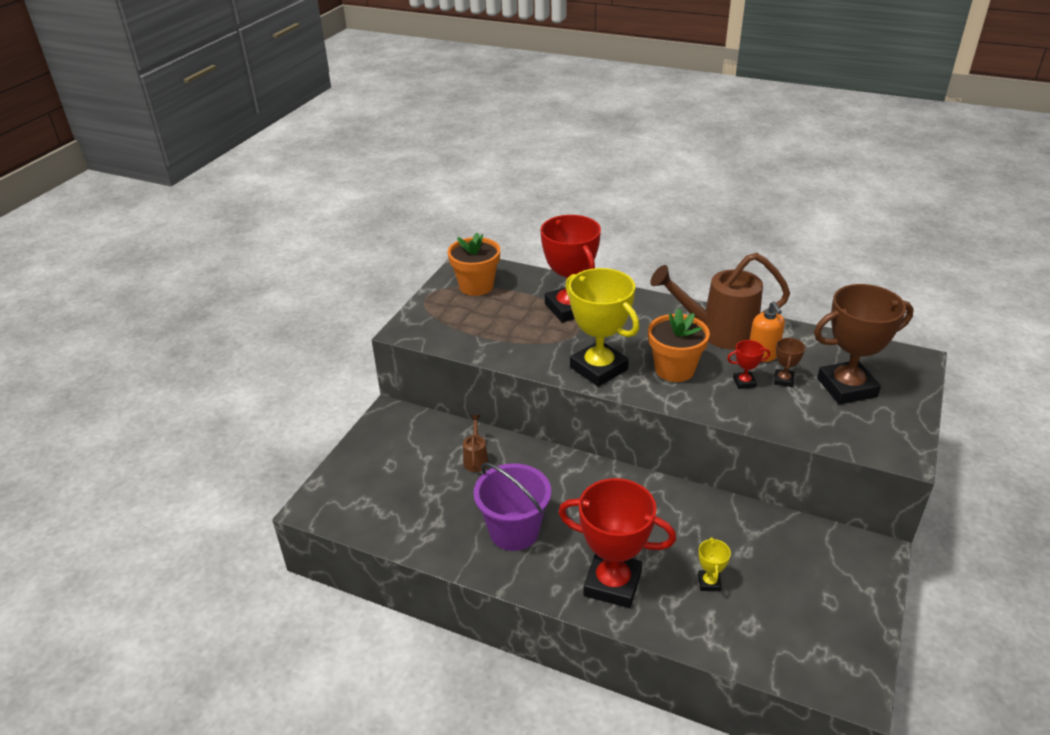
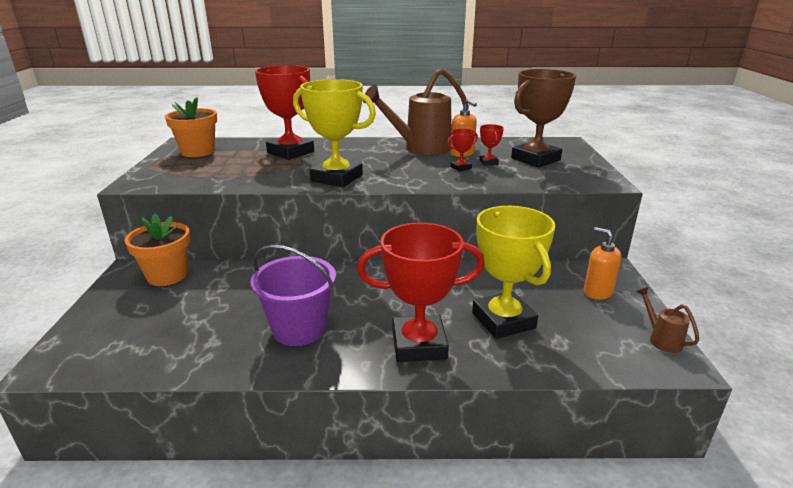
camera: 25 degrees left, 10 degrees down
brown watering can [463,415,489,472] -> brown watering can moved to [636,287,699,353]
orange flower pot [648,309,710,382] -> orange flower pot moved to [125,213,190,286]
yellow trophy [698,537,731,591] -> yellow trophy [472,206,556,339], size x2.34
brown trophy [774,338,805,387] -> red trophy [479,124,504,166]
none -> orange soap dispenser [584,227,622,300]

